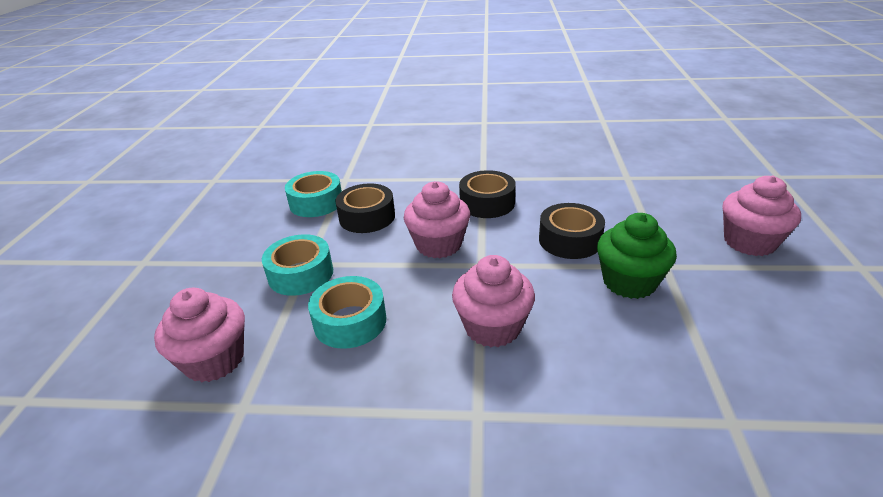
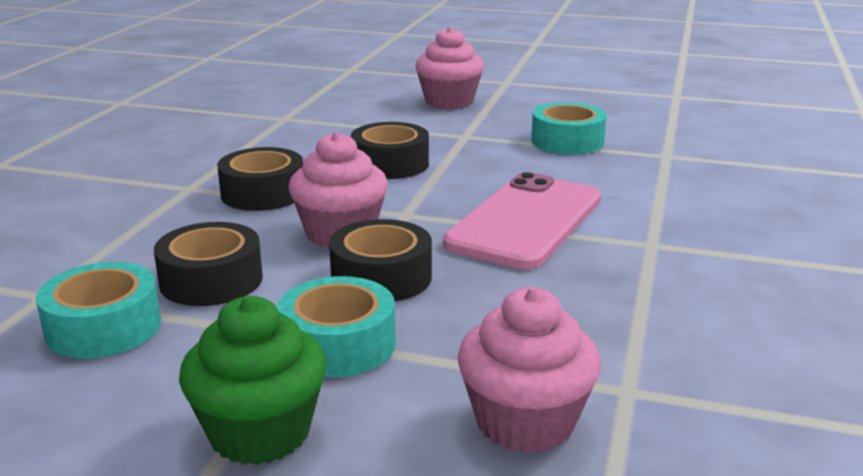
camera: 80 degrees left, 10 degrees down
turquoise tape [308,276,387,349] -> turquoise tape moved to [531,102,607,155]
pink cupcake [452,255,535,347] -> pink phone [443,172,601,270]
green cupcake [597,213,677,299] -> green cupcake moved to [179,296,327,465]
none -> black tape [329,219,432,301]

